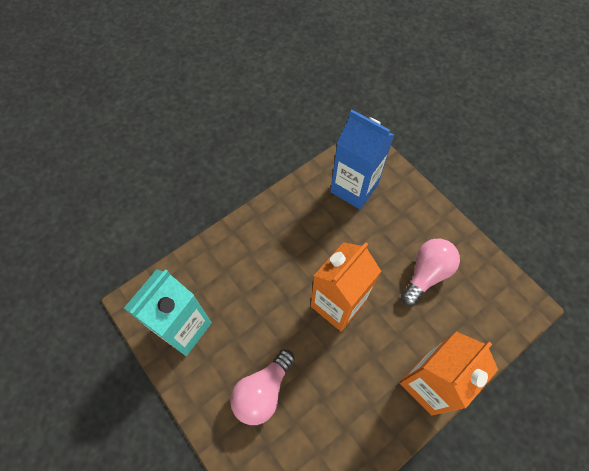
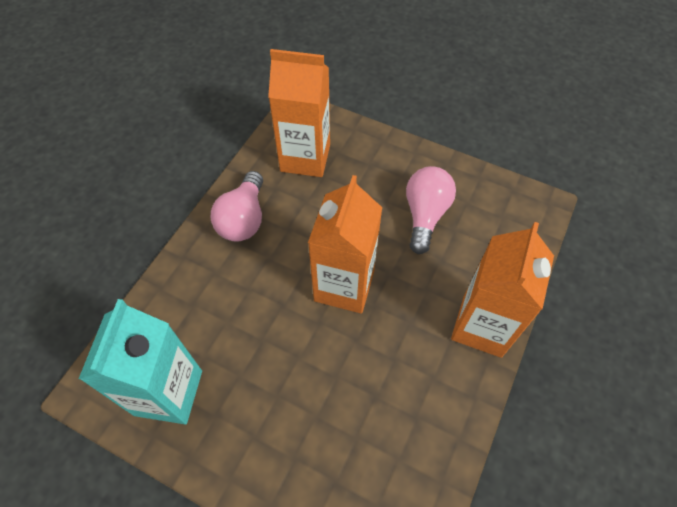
camera: 25 degrees left, 5 degrees down
pink light bulb [230,350,295,425] -> pink light bulb moved to [211,171,263,242]
blue carton [330,110,394,209] -> orange carton [268,49,330,177]

